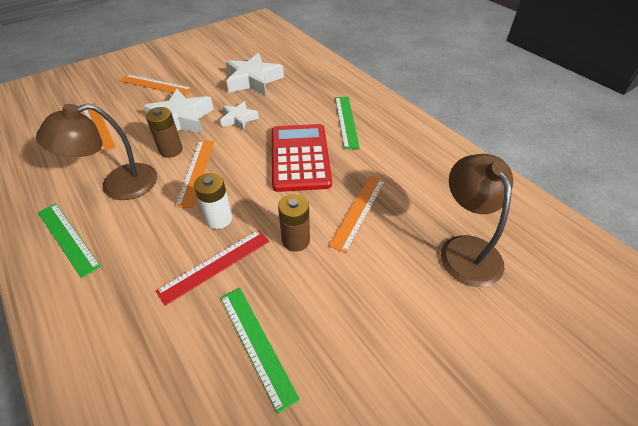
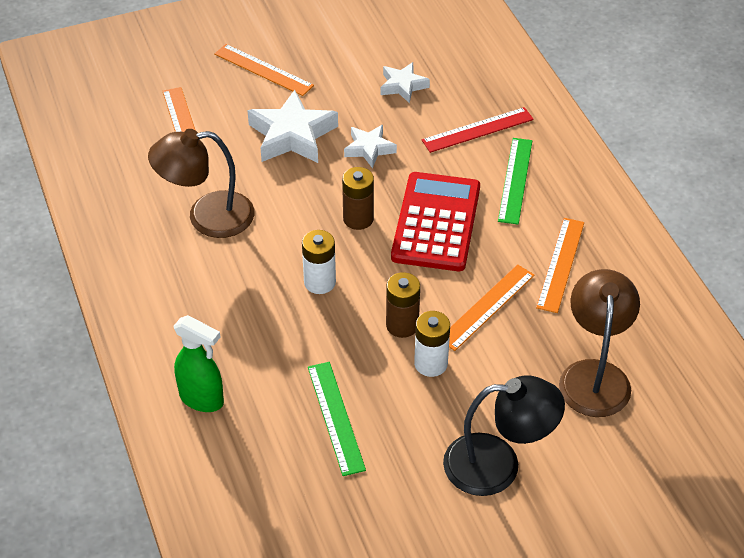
camera: 15 degrees right, 0 degrees up
green ruler [38,203,101,278] -> none
brown battery [146,107,183,158] -> brown battery moved to [342,167,374,230]
red ruler [156,230,269,306] -> red ruler moved to [422,107,534,153]
orange ruler [175,140,214,208] -> orange ruler moved to [536,218,584,313]
white star [226,53,284,95] -> white star [381,62,430,104], size x0.58
none -> green spray bottle [173,315,224,412]
none -> white battery [414,311,450,377]
none -> black lamp [443,375,565,496]

